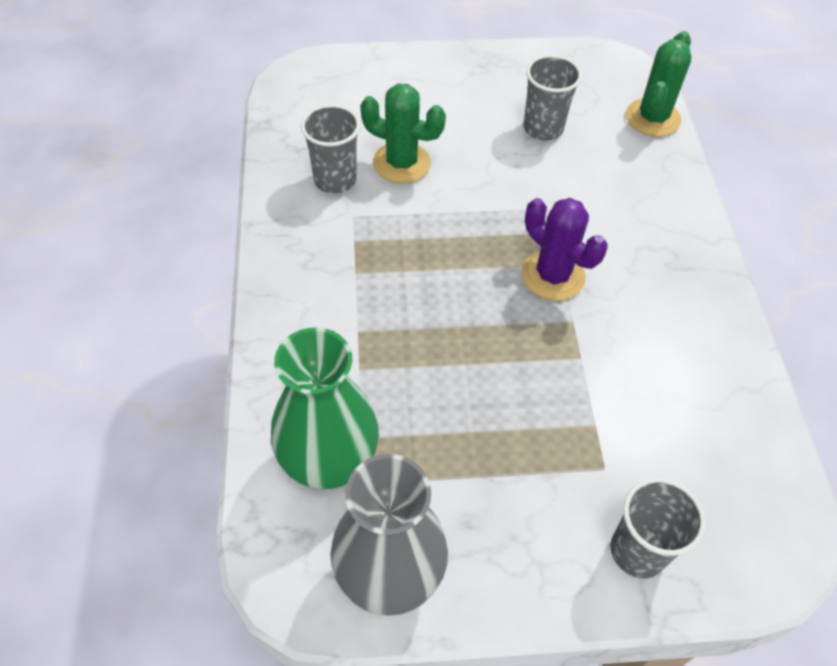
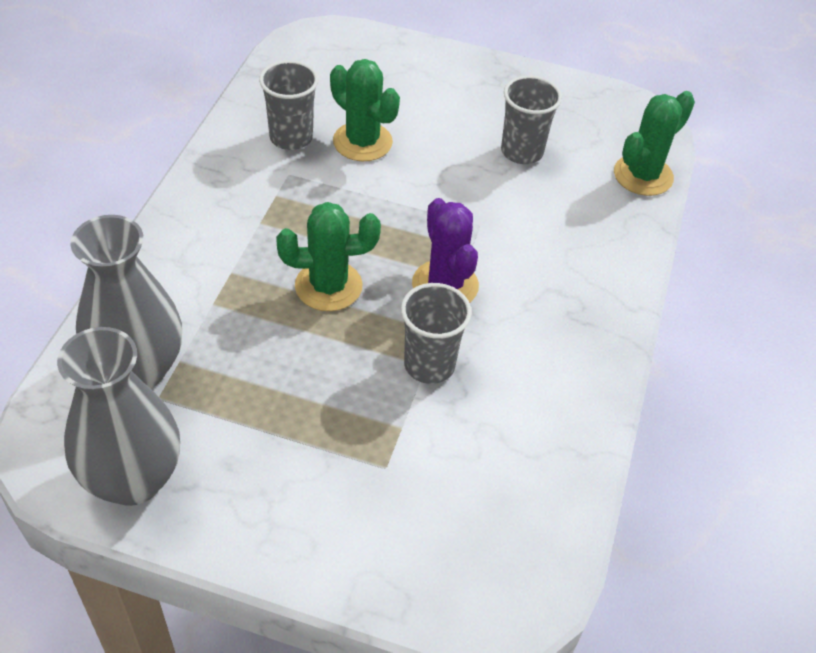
camera: 20 degrees right, 5 degrees down
green vase [271,327,379,489] -> grey vase [70,215,182,389]
grey cup [610,478,706,578] -> grey cup moved to [401,283,472,384]
none -> green cactus [276,202,381,311]

